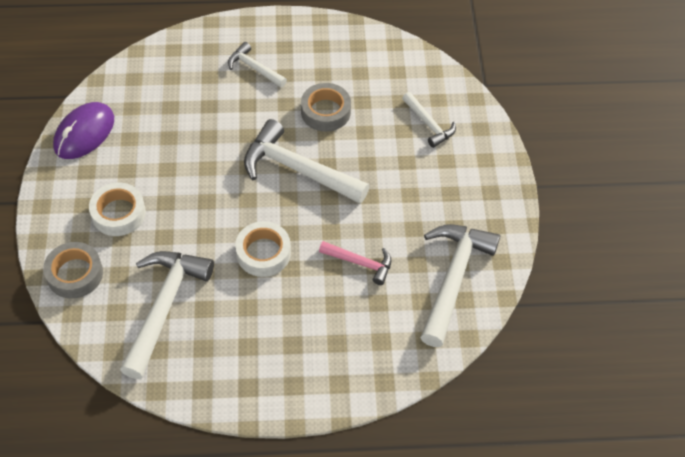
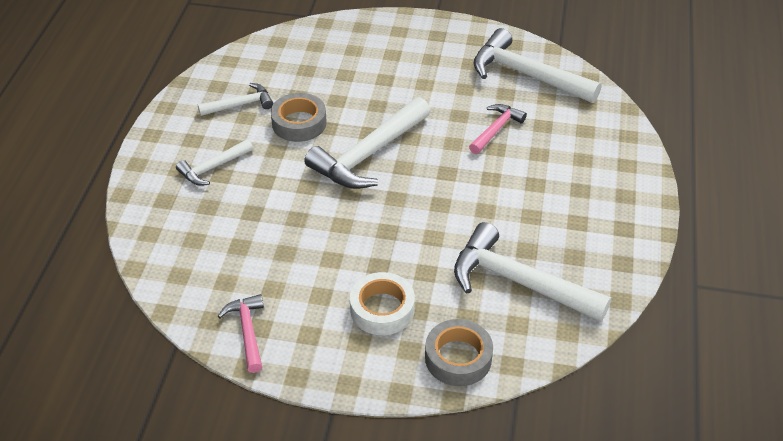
camera: 75 degrees left, 10 degrees down
purple mouse [53,102,114,159] -> pink hammer [218,294,264,373]
white tape [235,221,291,277] -> none
white hammer [402,92,456,148] -> white hammer moved to [198,83,273,116]

